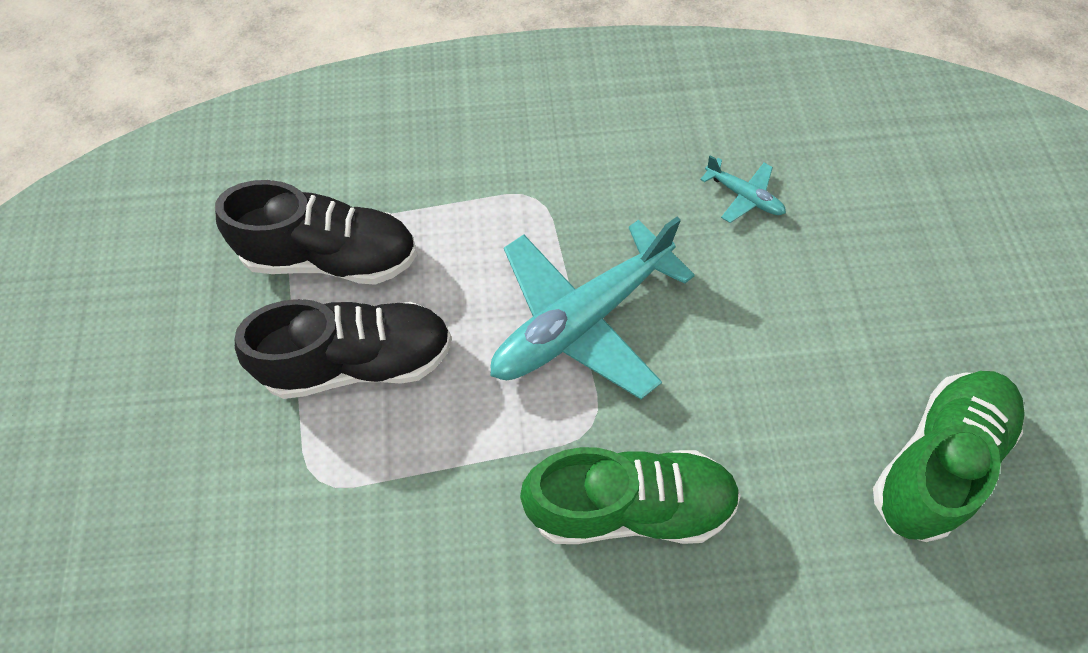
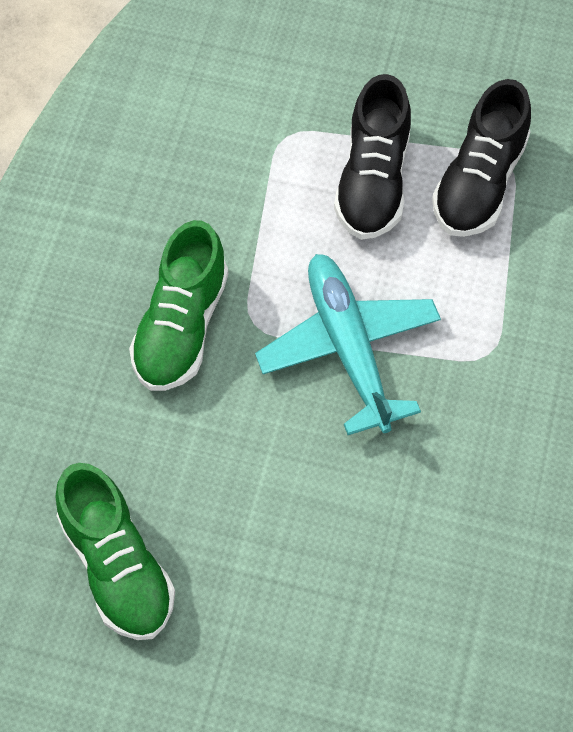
camera: 110 degrees right, 0 degrees up
turquoise plane [700,155,786,223] -> none

